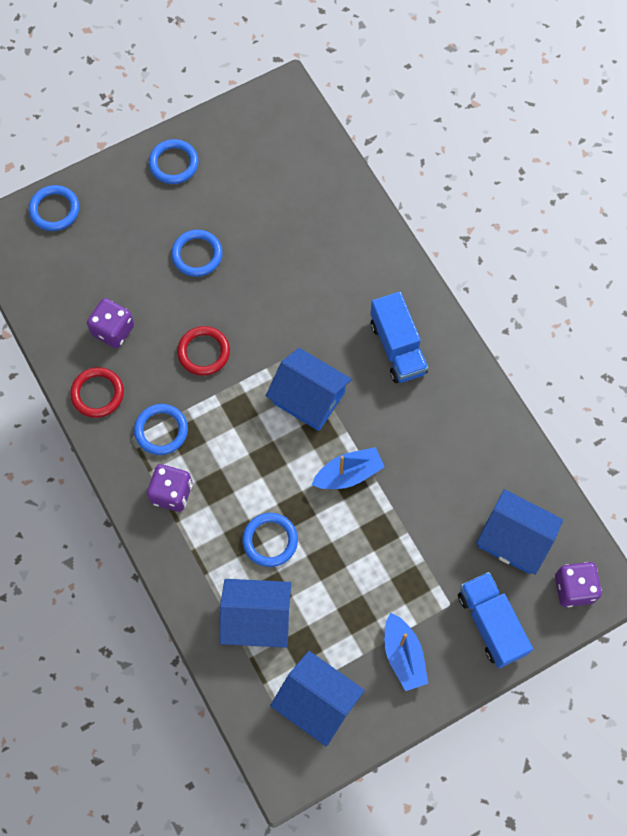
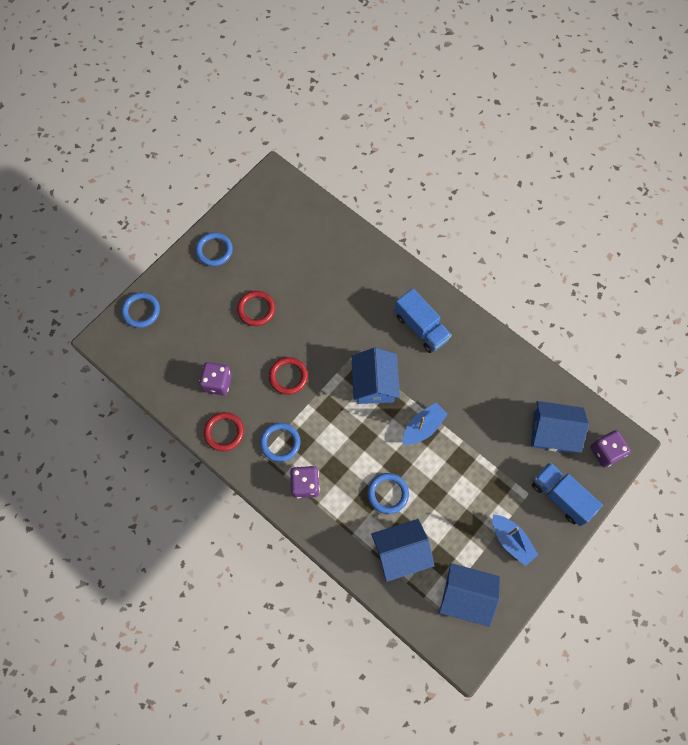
camera: 20 degrees left, 0 degrees up
blue ring [171,230,223,277] -> red ring [237,291,275,326]
blue house [266,348,352,431] -> blue house turned 75 degrees clockwise [351,348,400,404]

